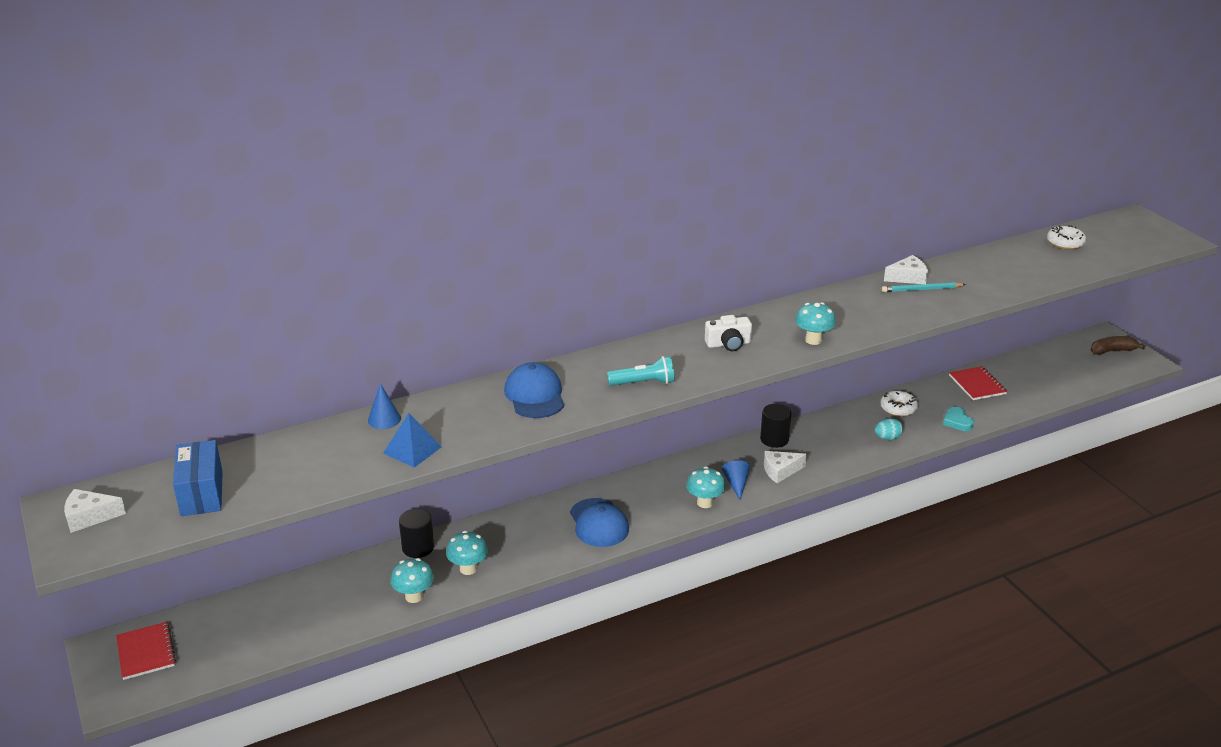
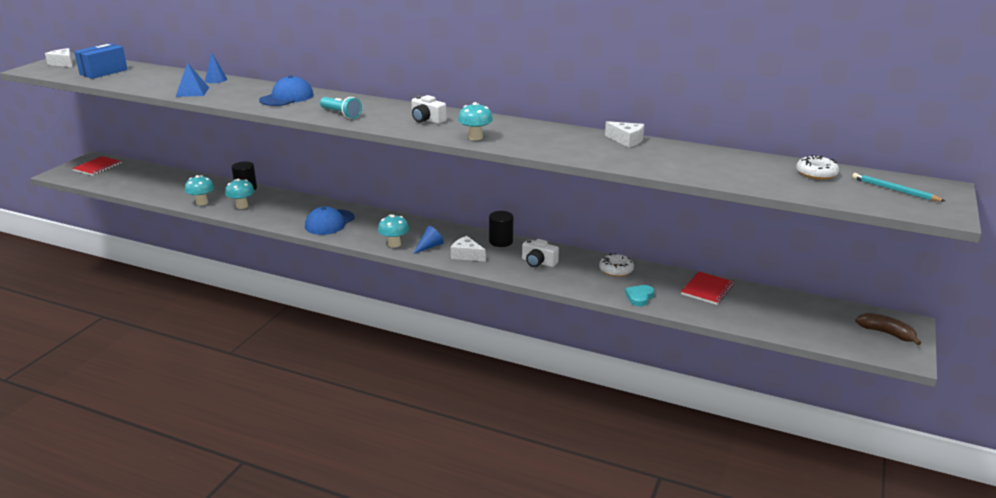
camera: 50 degrees right, 5 degrees down
turquoise egg [875,418,903,440] -> none
turquoise pencil [882,282,966,292] -> turquoise pencil moved to [852,173,945,201]
none -> white camera [522,239,559,267]

